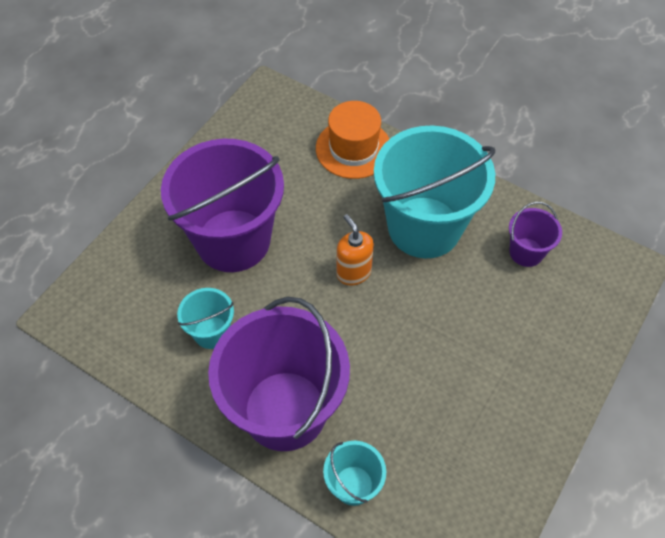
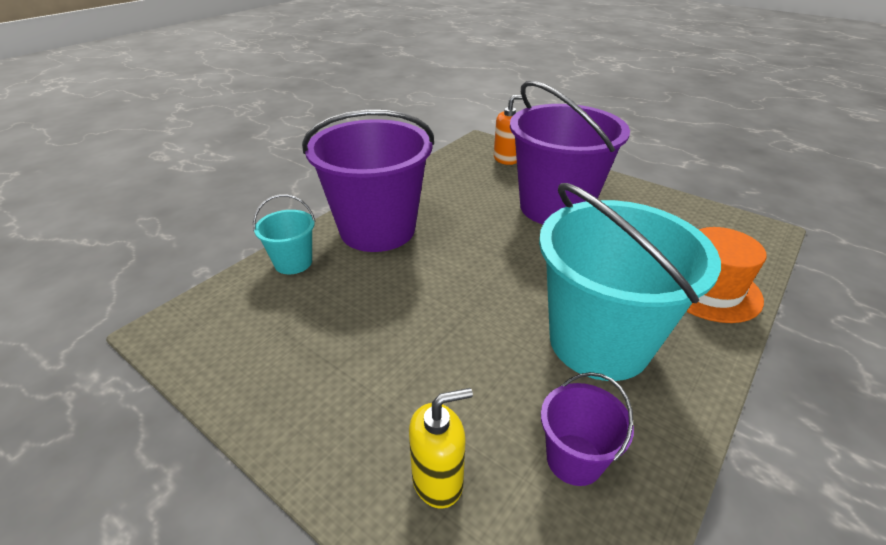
camera: 95 degrees right, 20 degrees down
turquoise bucket [177,288,234,349] -> none
orange soap dispenser [336,214,374,286] -> orange soap dispenser moved to [494,95,523,165]
none -> yellow soap dispenser [409,388,473,509]

